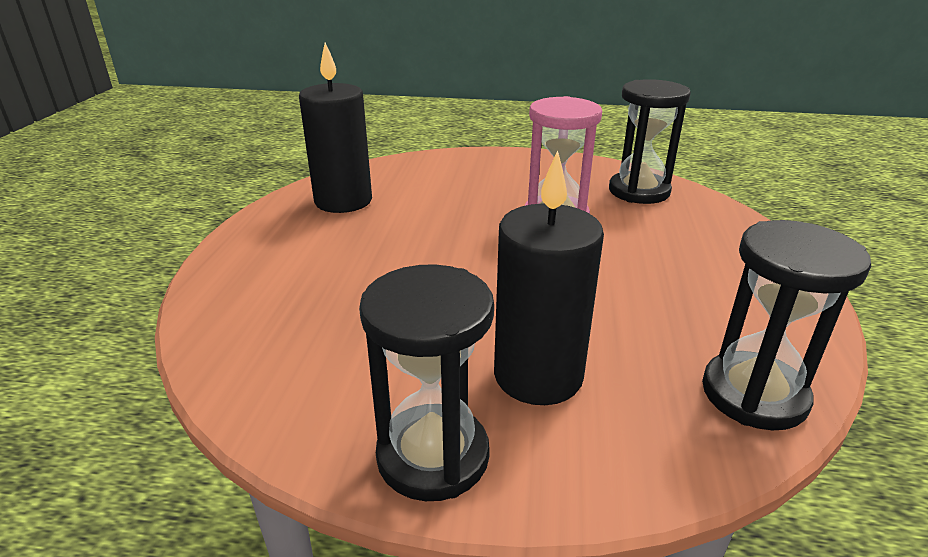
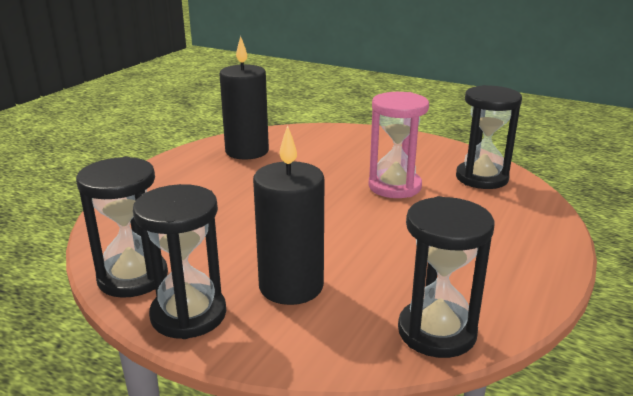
camera: 20 degrees right, 5 degrees down
none -> black hourglass [76,157,168,298]

